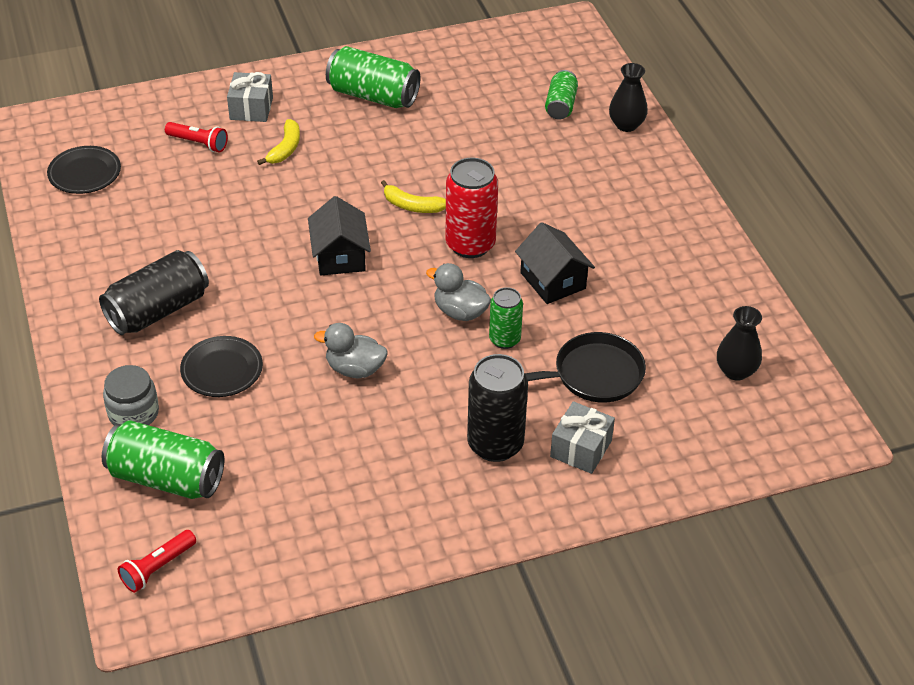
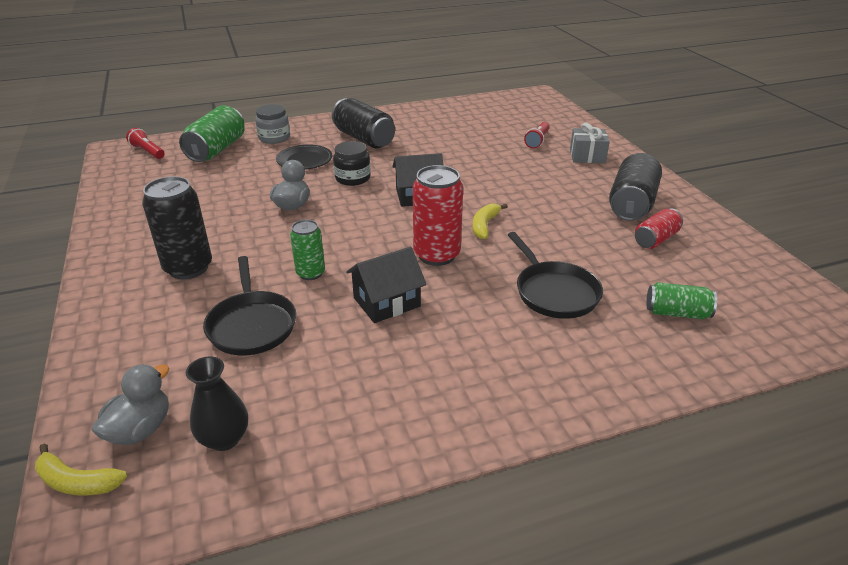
camera: 90 degrees right, 10 degrees down
black plate [47,146,121,194] -> none
yellow banana [257,119,300,165] -> yellow banana moved to [35,443,127,496]
green can [326,46,420,108] -> black can [609,153,662,221]
grey duck [426,263,491,321] -> grey duck moved to [92,365,169,445]
grey gift [550,401,615,474] -> none
black vase [609,63,648,132] -> none
none -> black jar [333,141,370,186]
none -> black pan [508,232,603,319]
none -> red can [635,208,683,249]

